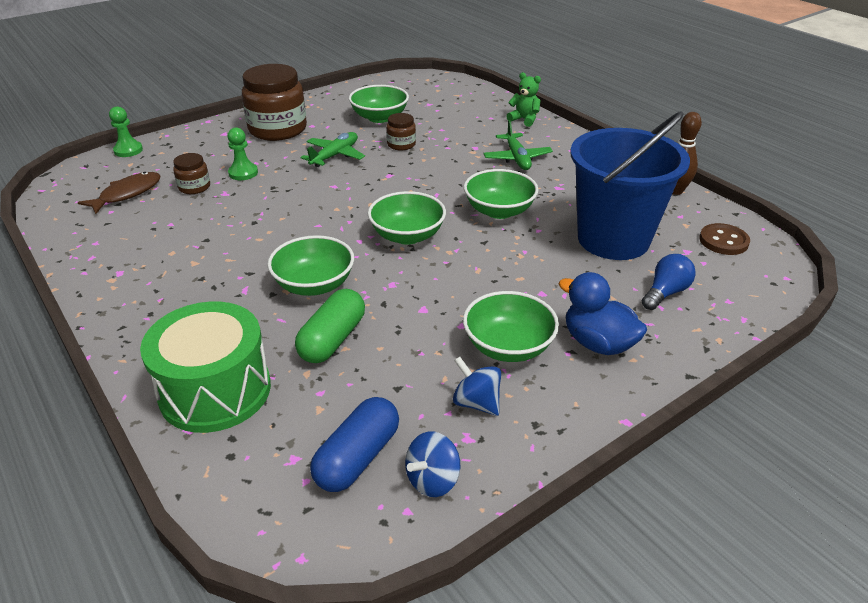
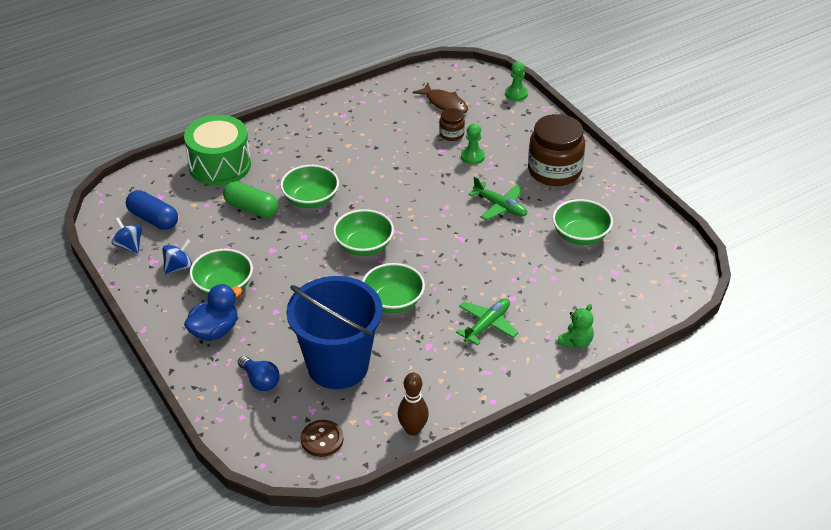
camera: 95 degrees right, 5 degrees up
brown jar [386,113,416,150] -> none
green plane [483,120,553,170] -> green plane turned 135 degrees clockwise [456,298,518,345]

